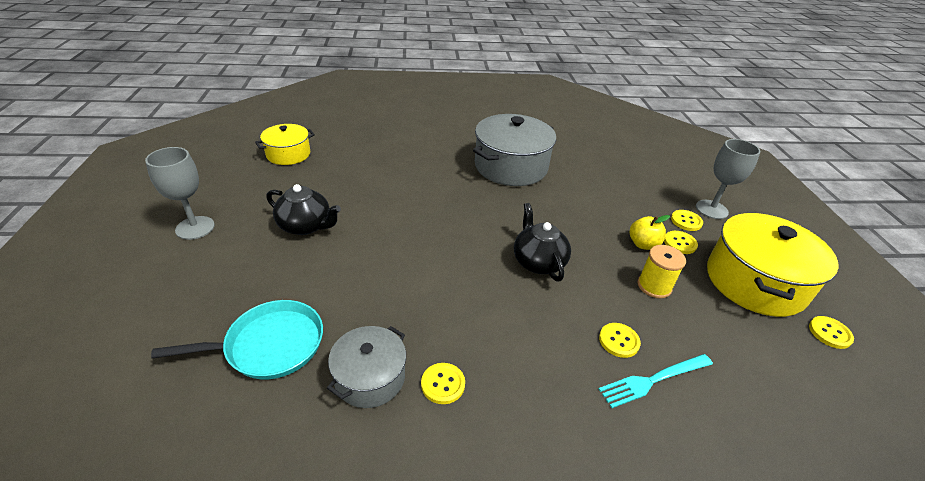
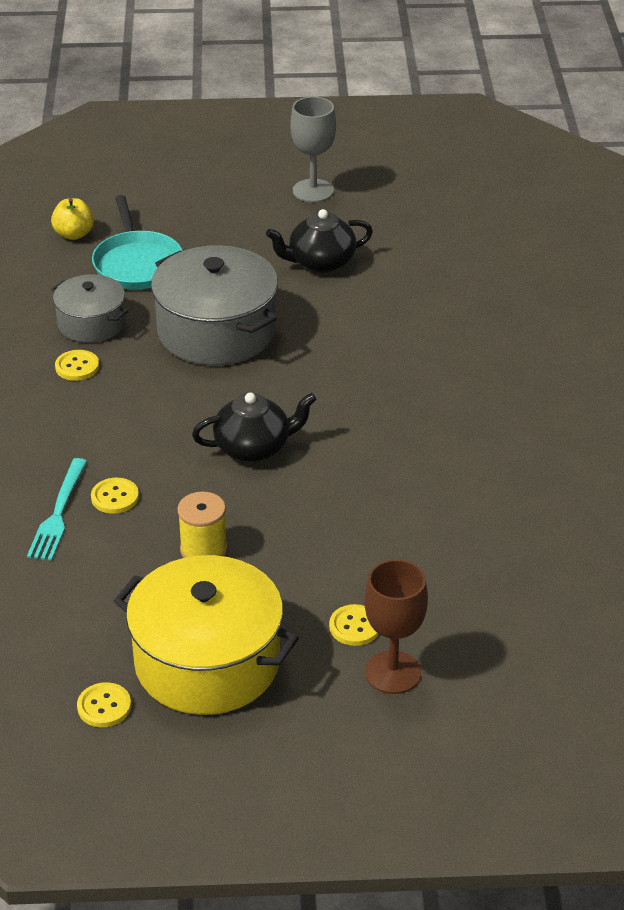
camera: 95 degrees right, 0 degrees up
yellow pot [255,124,315,165] -> none
black teapot [266,184,341,235] -> black teapot turned 45 degrees clockwise [266,209,373,273]
grey pot [473,114,556,186] -> grey pot moved to [151,245,278,365]
turquoise fork [599,354,713,408] -> turquoise fork turned 150 degrees counterclockwise [27,458,87,561]
yellow apple [630,215,670,250] -> yellow apple moved to [51,198,94,240]
yellow button [664,231,698,254] -> none
grey goblet [696,139,760,219] -> brown goblet [364,559,428,694]

